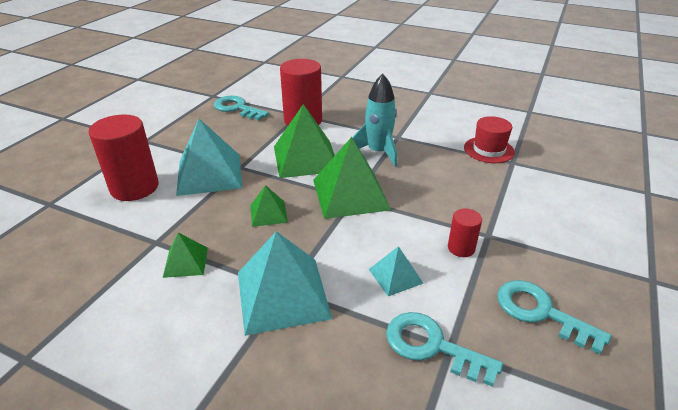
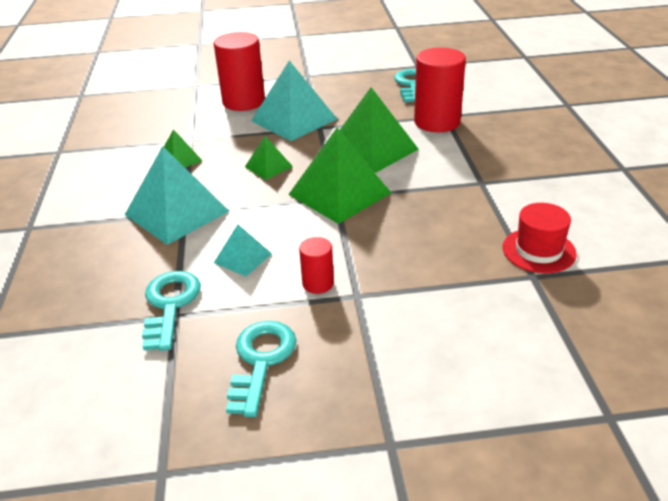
camera: 60 degrees right, 0 degrees up
turquoise rocket [352,74,397,167] -> none

